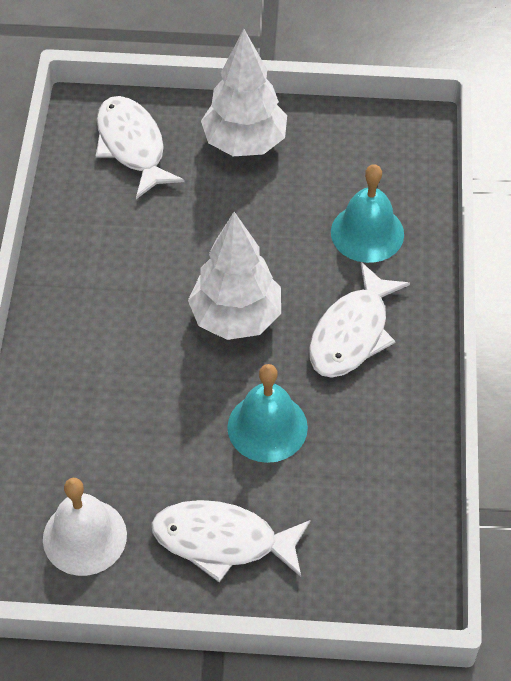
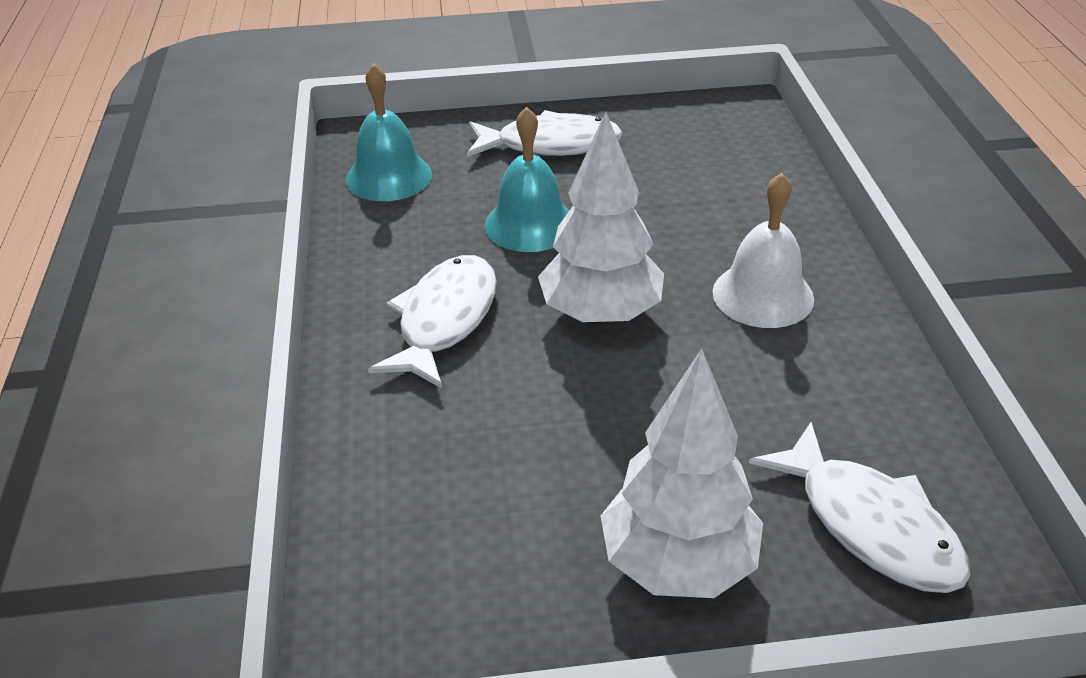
camera: 170 degrees right, 15 degrees down
white bell [43,478,127,576] -> white bell moved to [712,173,814,328]
turquoise bell [331,164,404,263] -> turquoise bell moved to [346,63,432,201]

